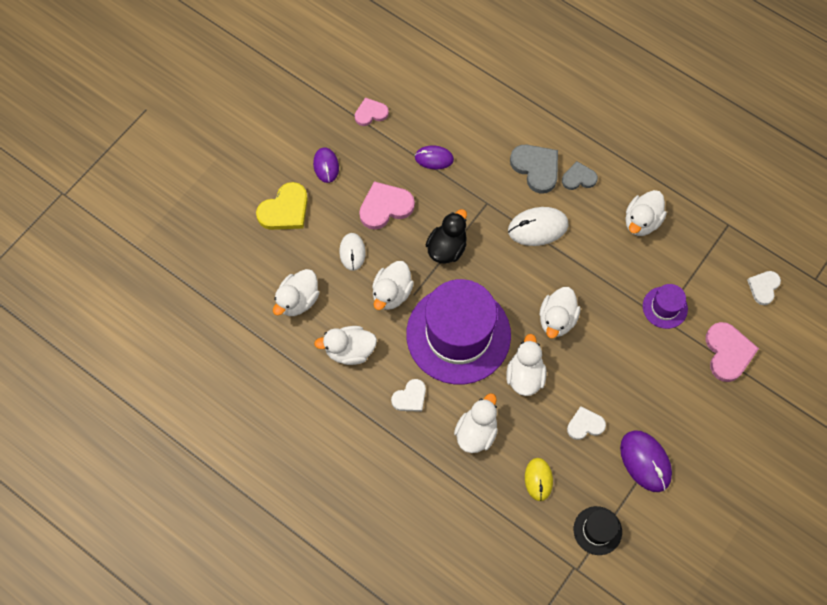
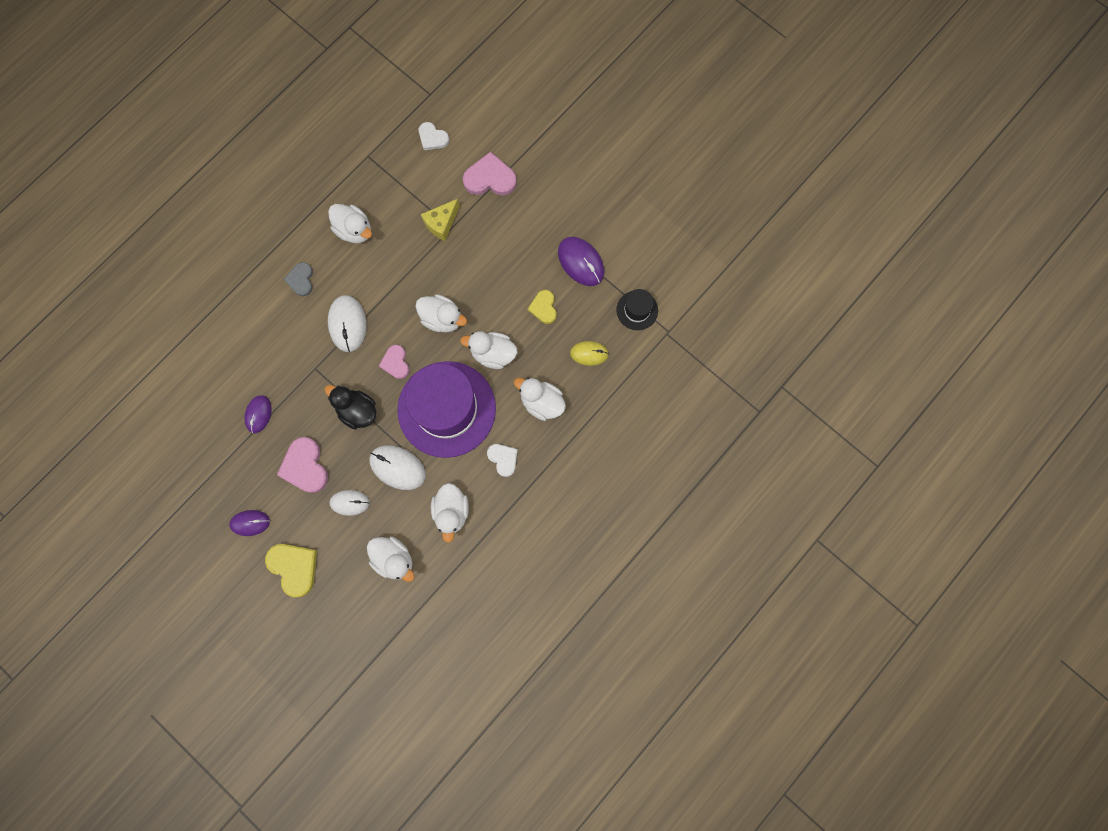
camera: 85 degrees left, 10 degrees up
pink heart [355,97,389,126] -> pink heart moved to [379,345,409,379]
white duck [372,261,414,310] -> white mouse [369,445,426,490]
grey heart [510,145,558,194] -> none
white heart [567,406,606,440] -> yellow heart [527,290,557,324]
purple mouse [620,430,672,492] -> purple mouse turned 75 degrees clockwise [558,237,604,286]
purple hat [643,284,688,329] -> yellow cheese [421,199,460,241]

